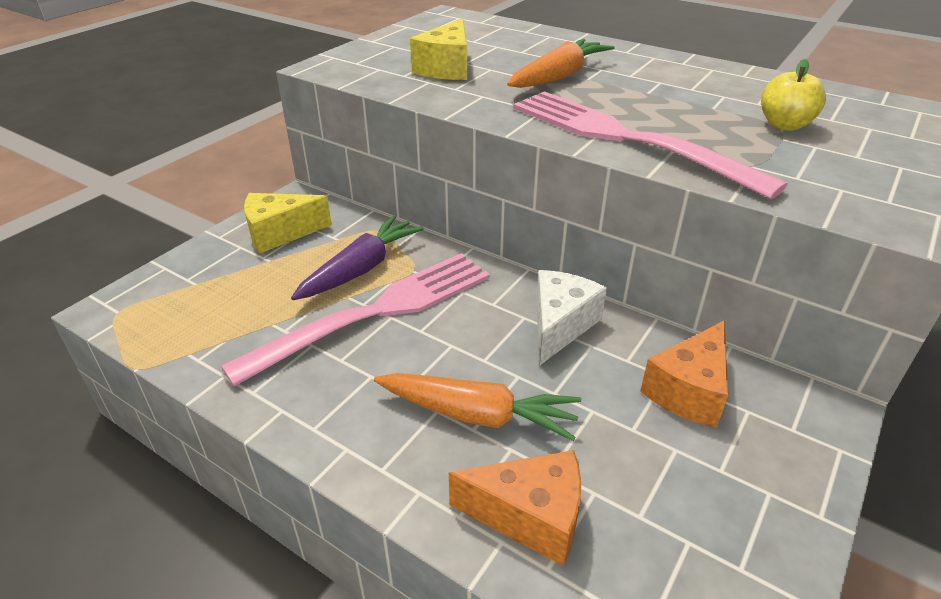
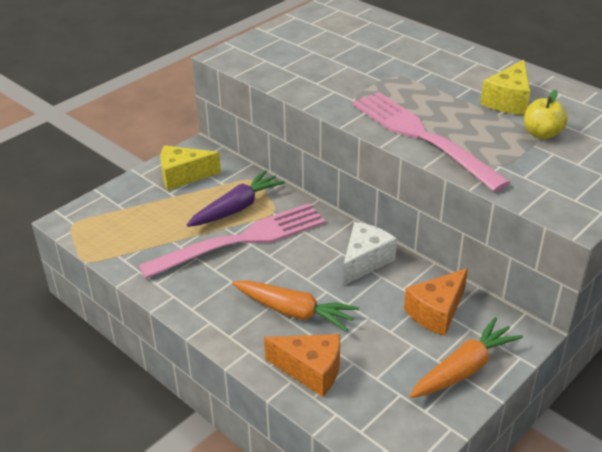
camera: 10 degrees right, 0 degrees up
yellow cheese [410,19,467,80] -> yellow cheese moved to [480,60,530,115]
orange carrot [507,39,615,88] -> orange carrot moved to [409,317,523,398]

